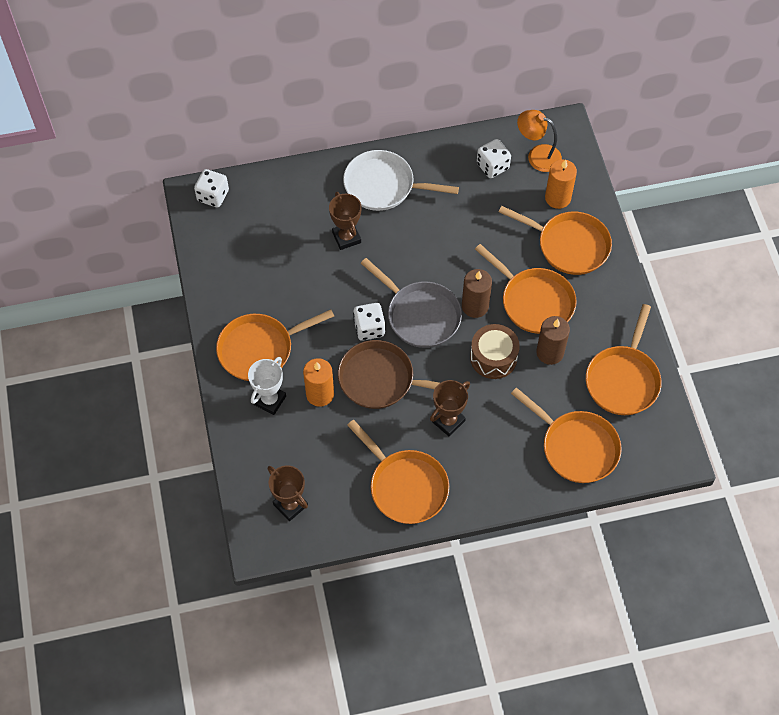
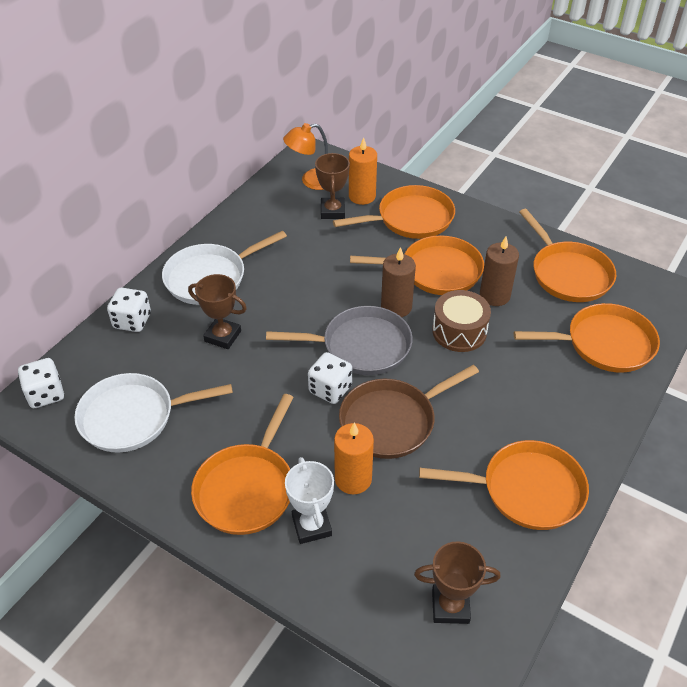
camera: 45 degrees left, 15 degrees down
brown trophy [430,380,470,436] -> brown trophy moved to [315,153,350,219]
white dice [477,139,511,178] -> white dice moved to [107,288,151,332]
none -> white pan [74,373,233,453]

